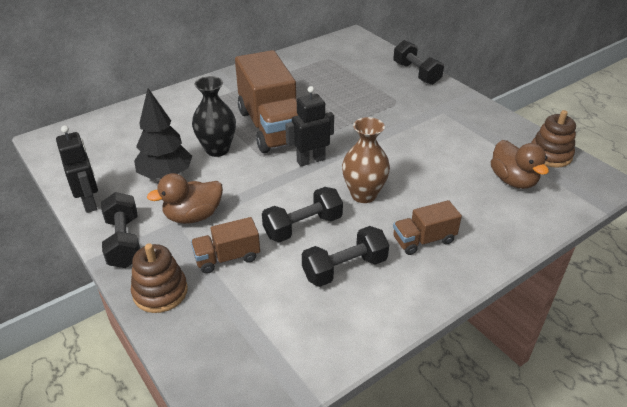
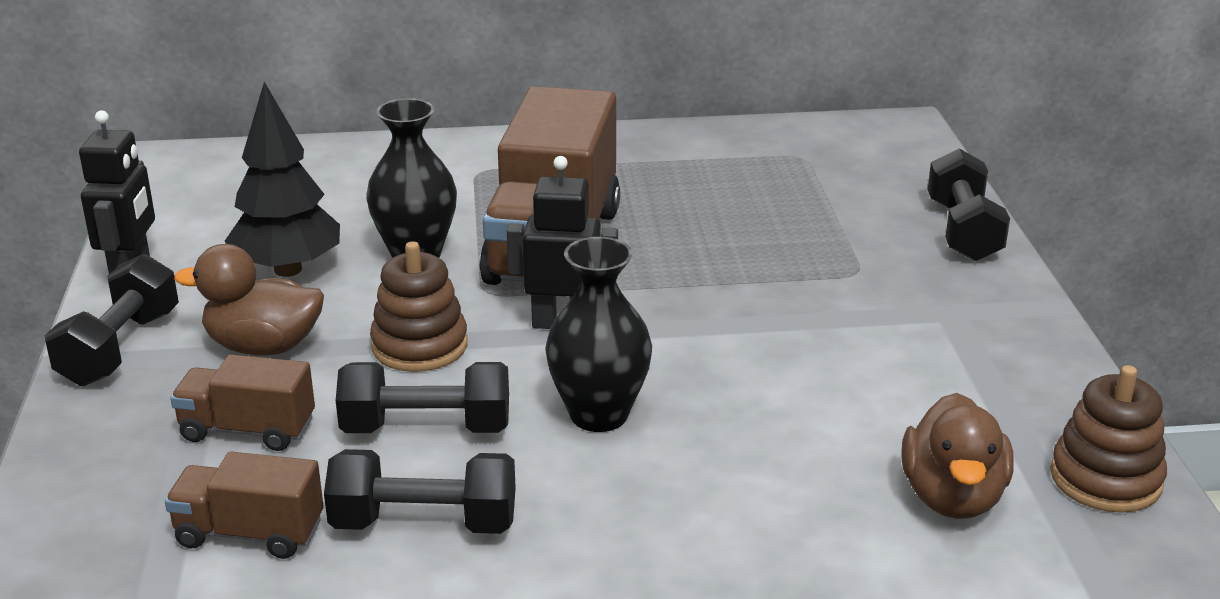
camera: 30 degrees right, 10 degrees down
brown stacking toy [131,243,188,313] -> brown stacking toy moved to [370,241,468,372]
brown vase [342,117,390,203] -> black vase [545,237,652,432]
brown truck [393,200,462,255] -> brown truck moved to [165,452,324,559]

